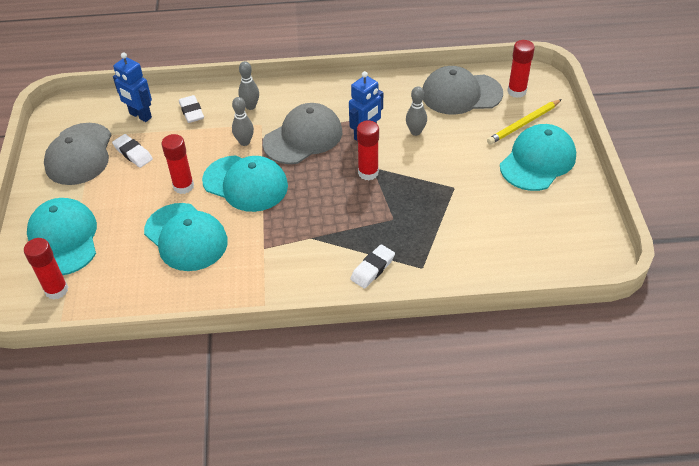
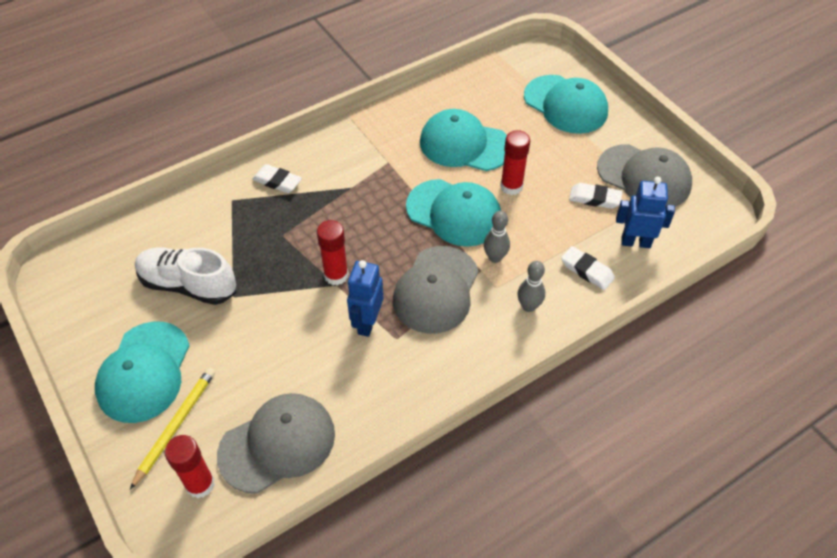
camera: 150 degrees right, 5 degrees up
red glue stick [24,238,68,300] -> none
grey cap [44,123,111,185] -> grey cap turned 150 degrees clockwise [597,144,692,207]
turquoise cap [202,155,288,212] -> turquoise cap turned 150 degrees counterclockwise [406,179,501,247]
white eraser [350,244,395,289] -> white eraser turned 75 degrees counterclockwise [252,164,302,193]
grey bowling pin [406,86,427,136] -> none
none -> white shoe [135,248,236,305]

